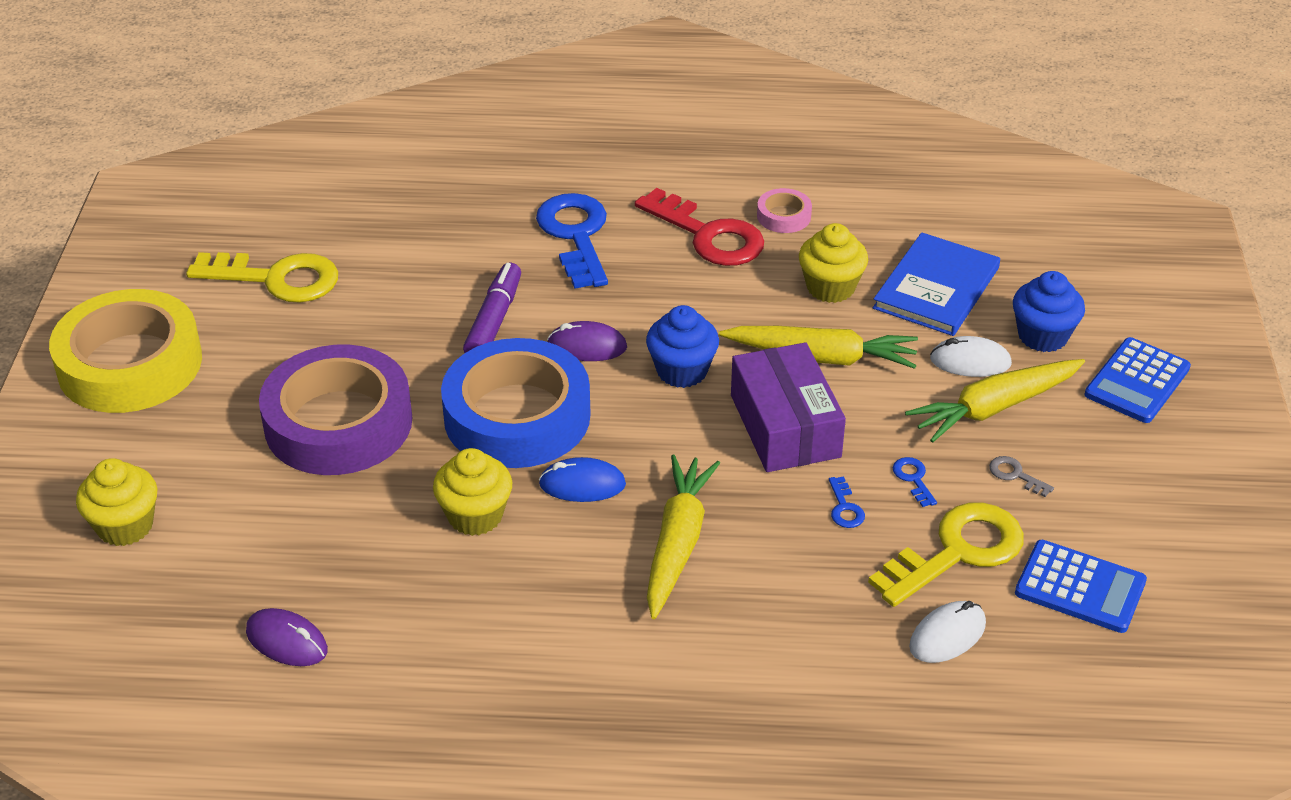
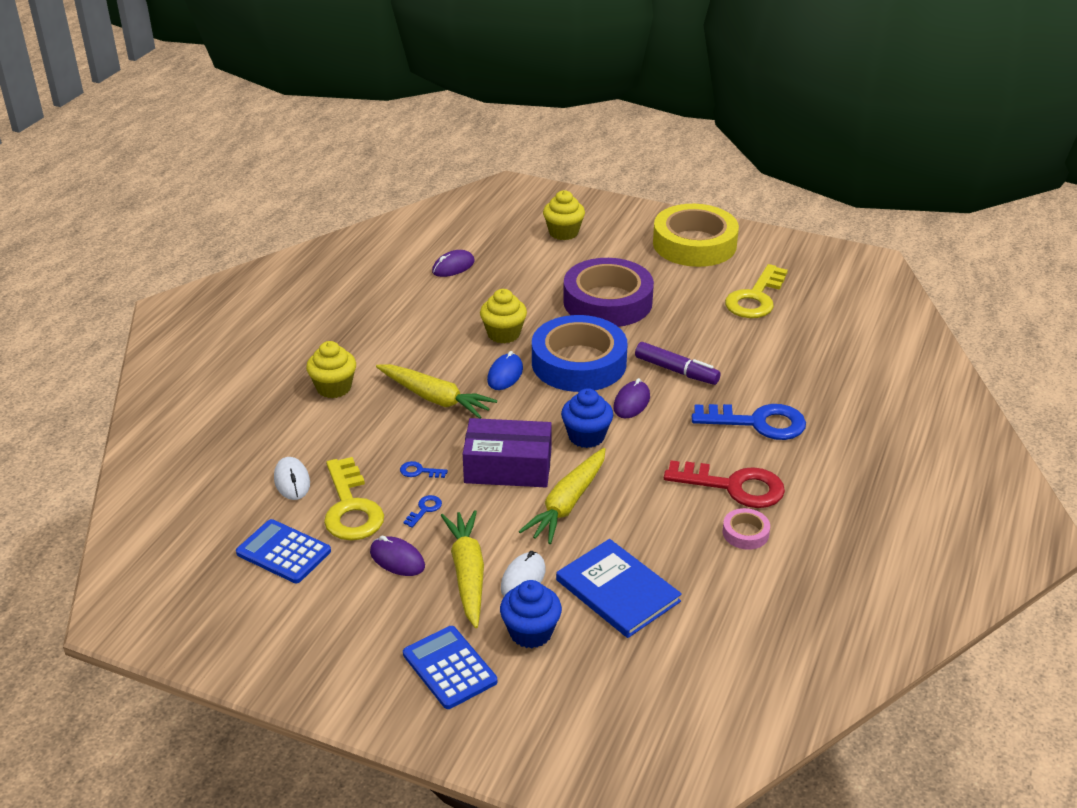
camera: 110 degrees right, 5 degrees down
red key [635,188,764,266] -> red key turned 135 degrees counterclockwise [664,460,785,508]
yellow cupcake [799,223,868,303] -> yellow cupcake moved to [306,341,356,398]
blue key [893,457,937,507] -> blue key turned 60 degrees counterclockwise [403,495,442,528]
grey key [989,456,1054,497] -> purple mouse [370,536,425,576]
blue calculator [1015,540,1147,633] -> blue calculator turned 75 degrees clockwise [236,519,331,583]

